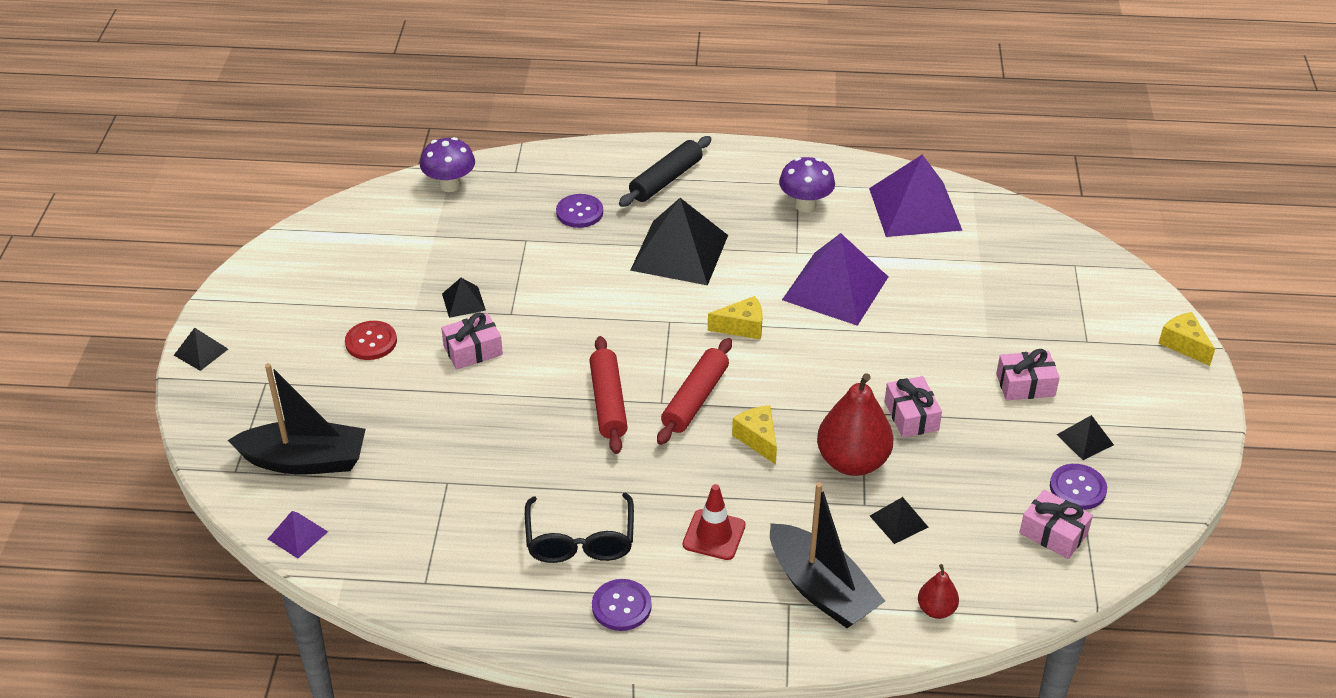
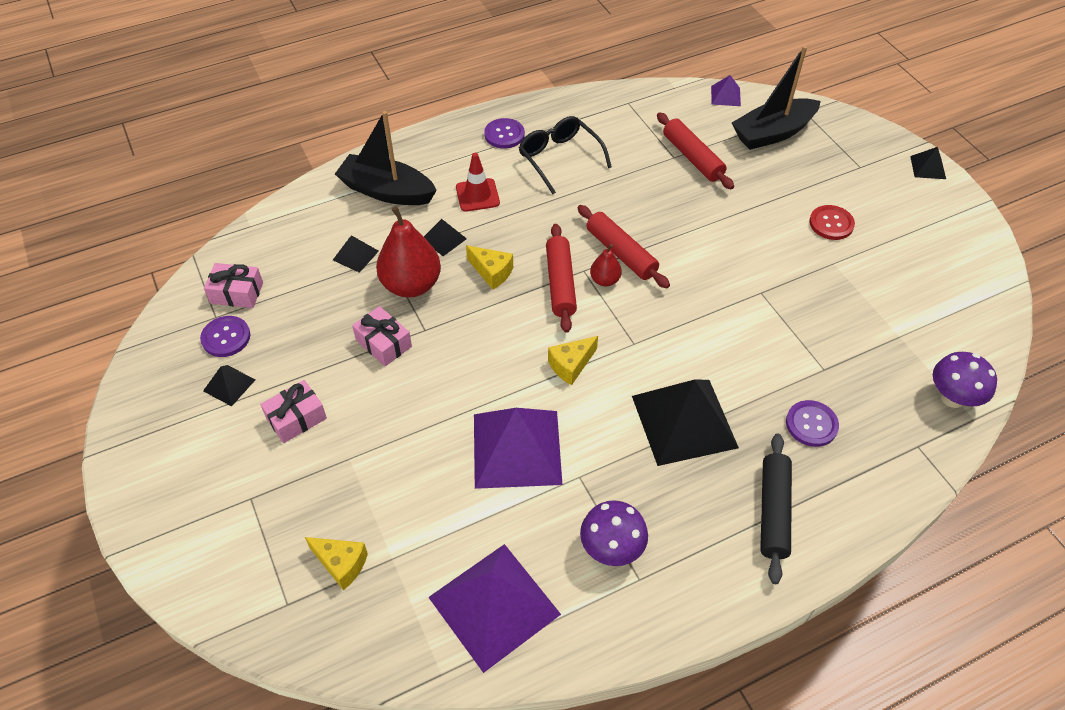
camera: 150 degrees right, 10 degrees up
pink gift [441,313,503,369] -> none
black pyramid [442,278,486,318] -> black pyramid moved to [424,219,467,256]
red pear [918,564,959,619] -> red pear moved to [590,244,622,286]
yellow cheese [1158,312,1215,366] -> yellow cheese moved to [305,537,368,590]
none -> red rolling pin [657,112,734,189]

